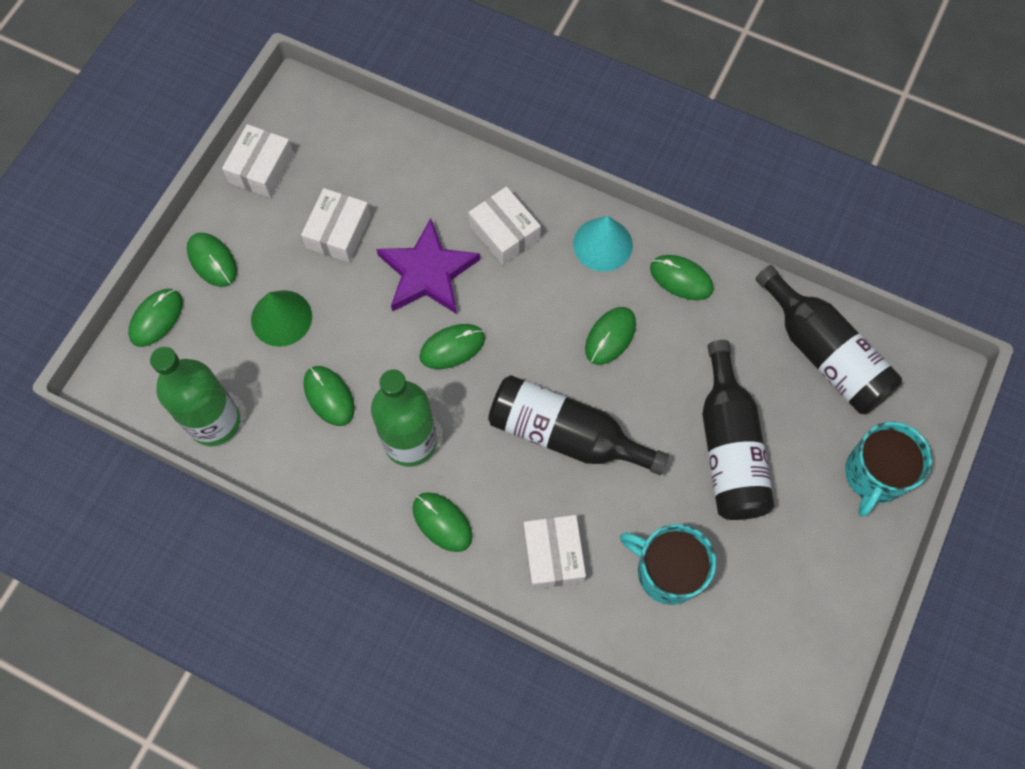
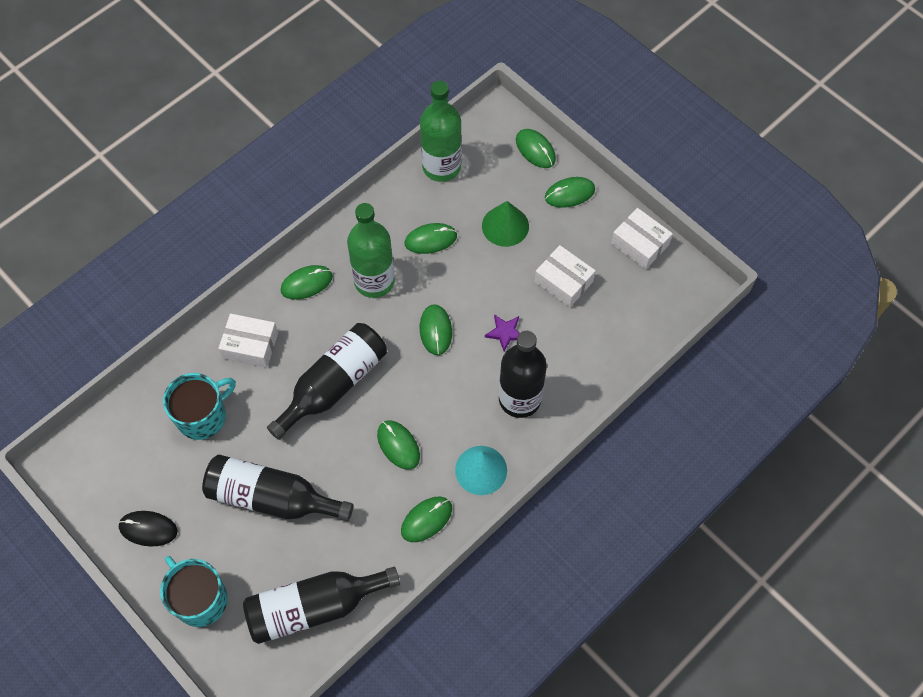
camera: 110 degrees right, 5 degrees down
purple star [376,218,480,314] -> purple star [485,314,519,351], size x0.48
white box [468,187,541,265] -> black bottle [499,331,547,418]
none -> black mouse [118,511,177,547]

